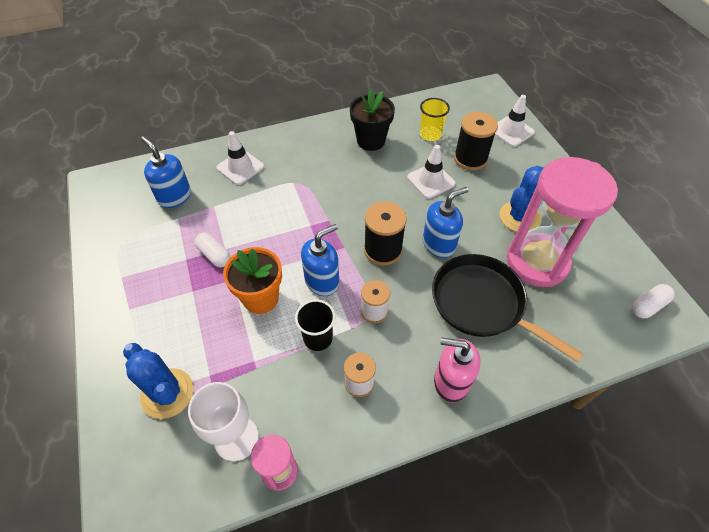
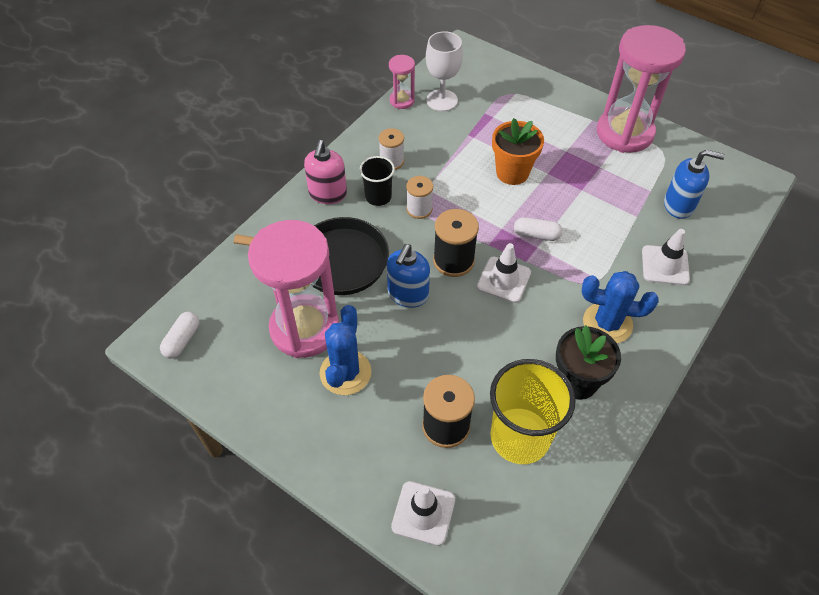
camera: 145 degrees right, 0 degrees up
blue cactus [123,343,194,419] -> blue cactus moved to [582,271,659,343]
white capsule [194,233,230,267] -> white capsule moved to [514,217,563,241]
black cup [295,299,335,351] -> black cup moved to [359,156,395,206]
blue soap dispenser [301,224,339,296] -> none
white traffic cone [407,145,456,199] -> white traffic cone moved to [477,243,531,303]
yellow cup [420,98,450,141] -> yellow cup [490,359,576,464], size x1.82
pink soap dispenser [434,338,480,403] -> pink soap dispenser turned 120 degrees clockwise [304,140,347,204]
none -> pink hourglass [597,25,686,153]

